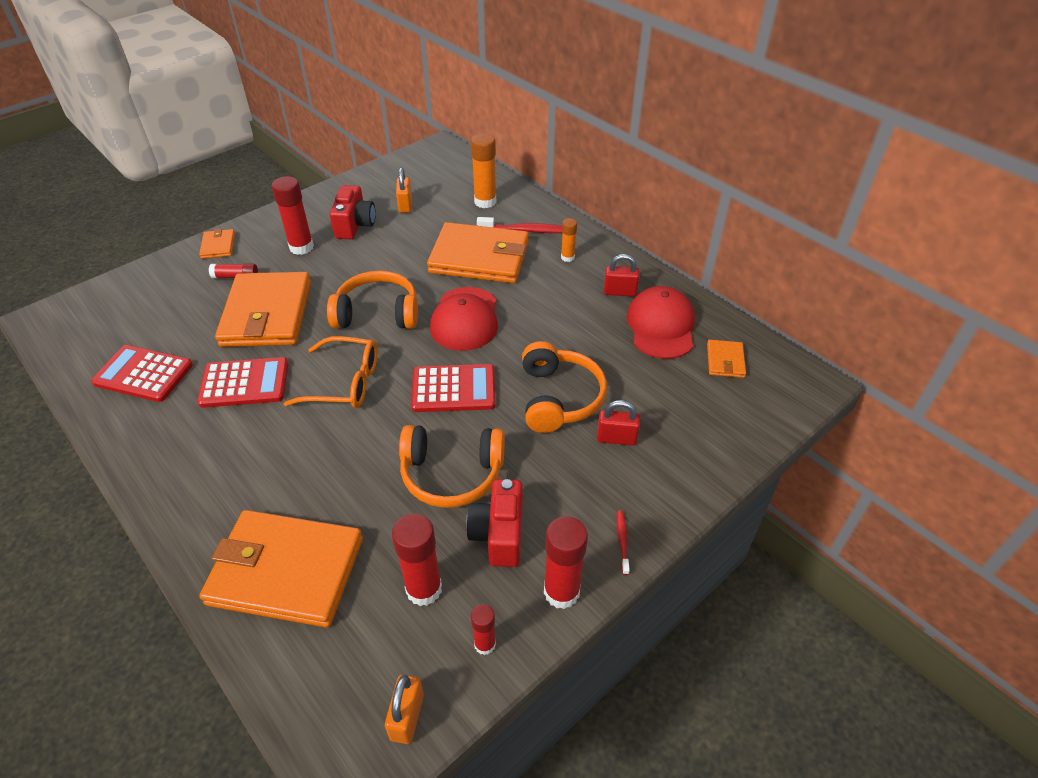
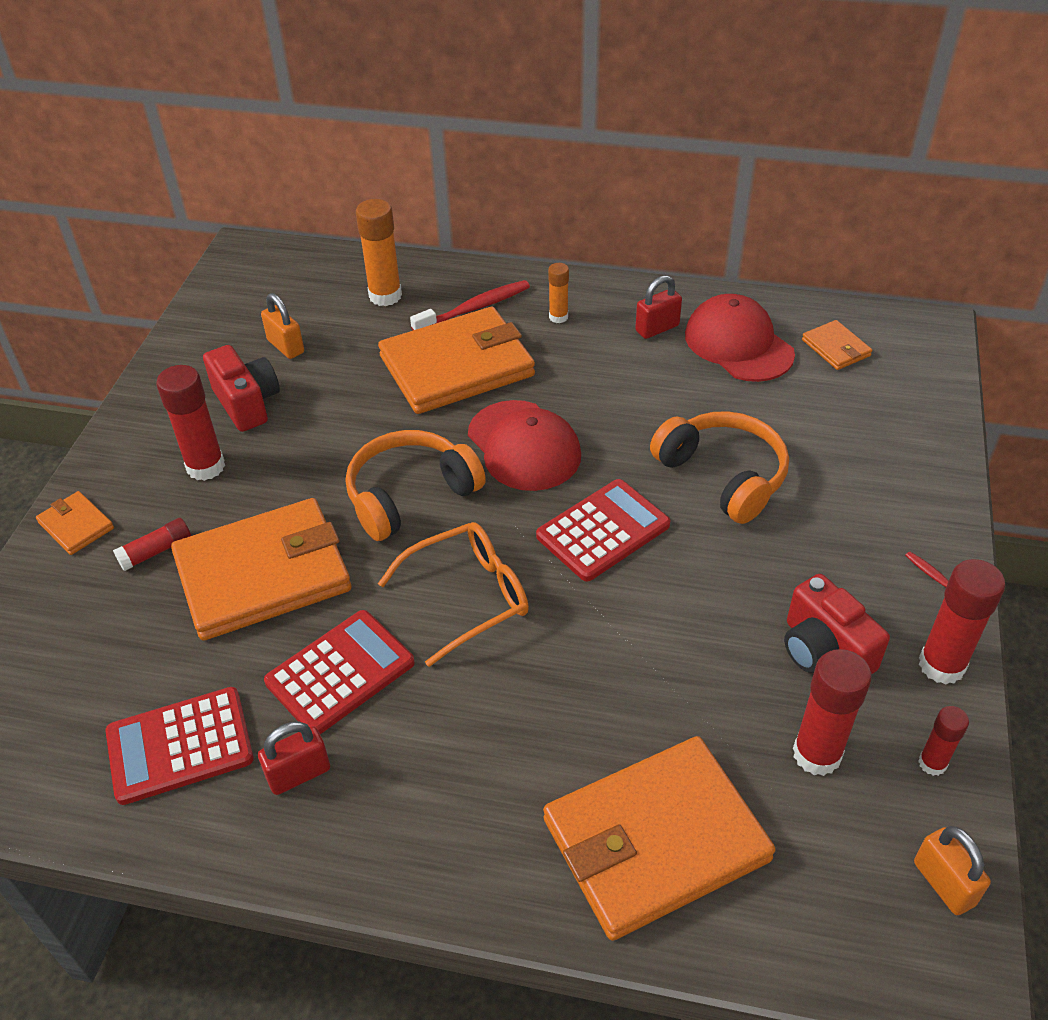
camera: 35 degrees left, 0 degrees up
orange wallet [215,272,311,347] -> orange wallet turned 75 degrees counterclockwise [171,498,351,641]
orange headphones [399,425,505,508] -> none
red padlock [597,400,640,446] -> red padlock moved to [258,721,330,795]

